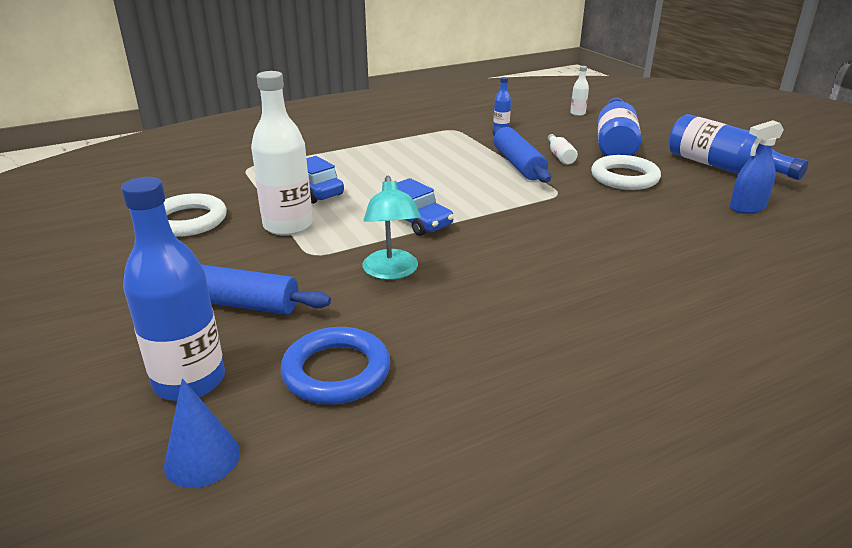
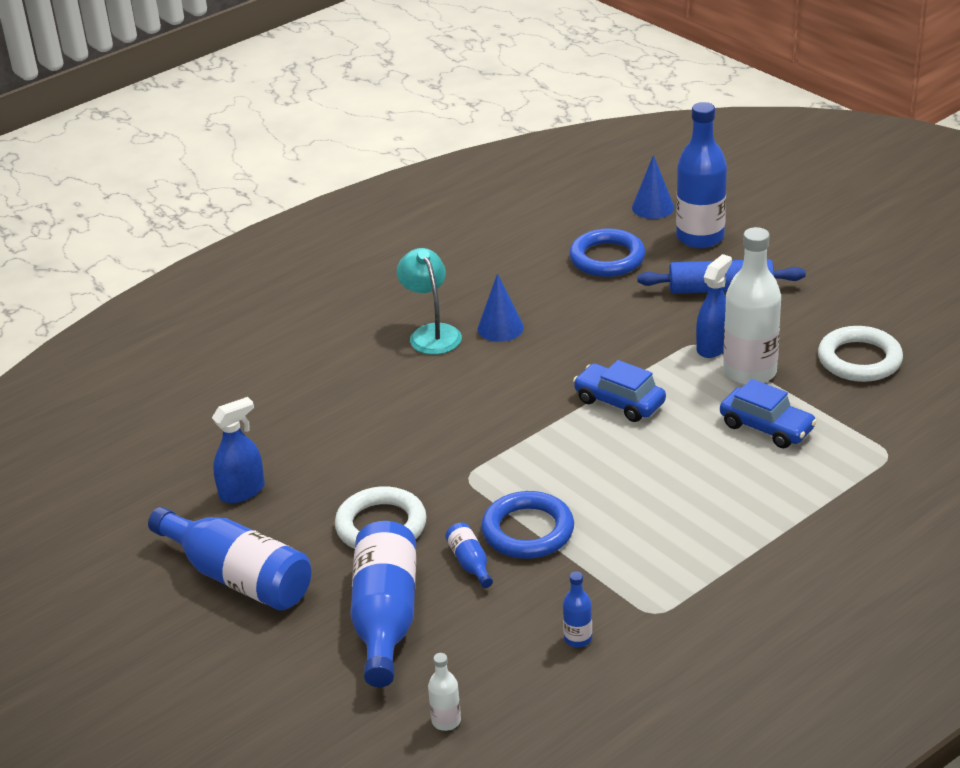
camera: 170 degrees right, 5 degrees up
turquoise lamp [362,175,421,280] -> turquoise lamp moved to [397,248,462,355]
blue rolling pin [493,126,551,183] -> blue ring [481,491,574,559]
white bottle [548,134,578,165] -> blue bottle [445,523,493,588]
none -> blue cone [478,273,524,342]
none -> blue spray bottle [696,254,732,358]

